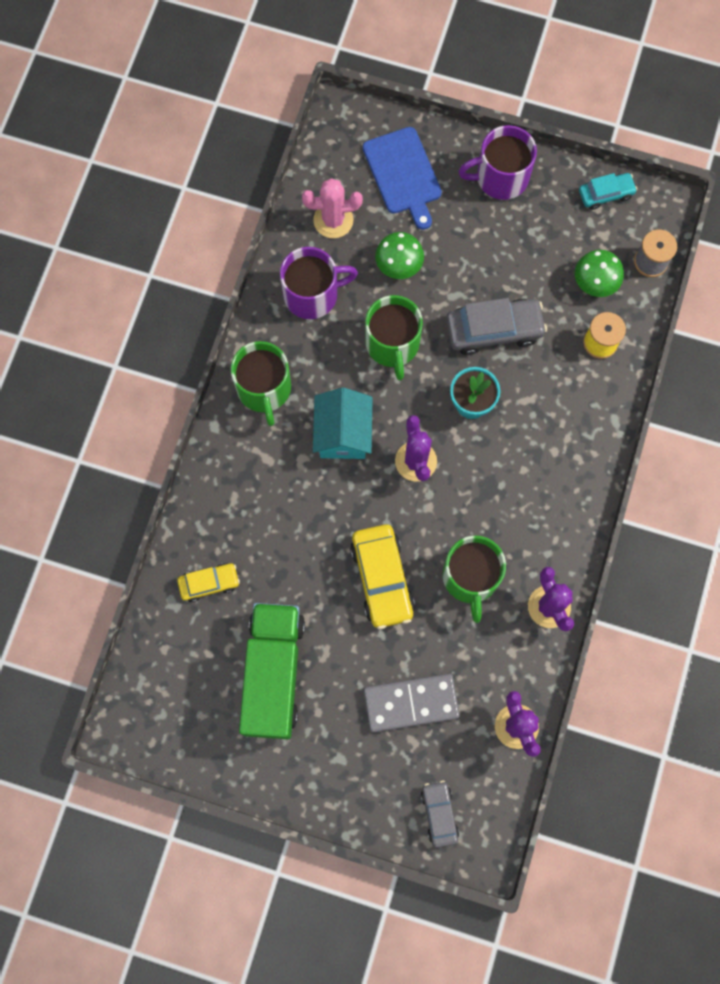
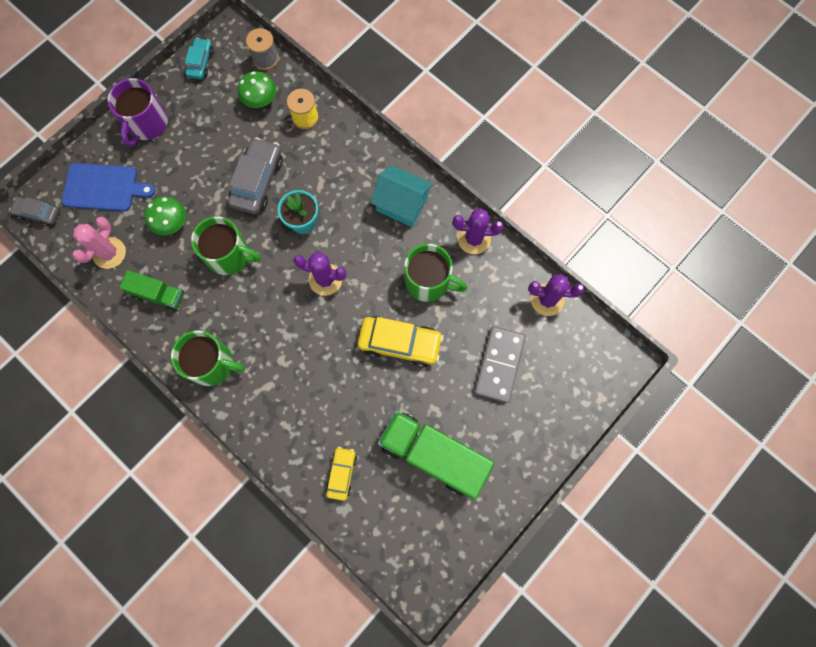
camera: 65 degrees left, 0 degrees up
purple mug [280,247,358,319] -> green truck [119,270,184,312]
turquoise house [313,387,373,459] -> turquoise house moved to [371,165,433,227]
grey car [421,780,459,848] -> grey car moved to [9,197,59,226]

